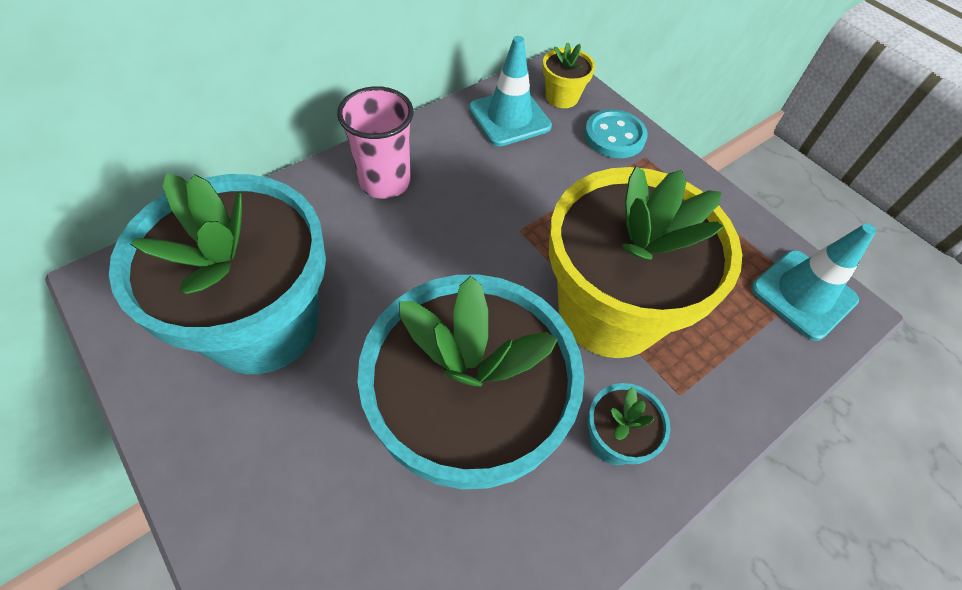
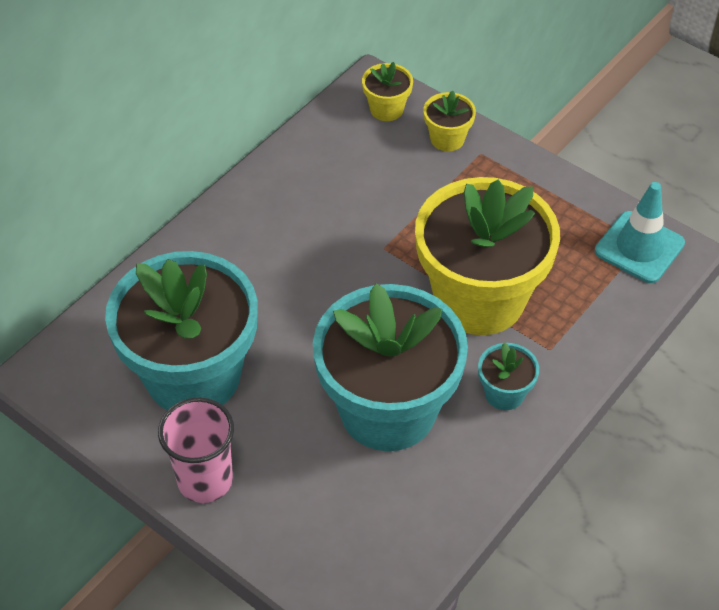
camera: 10 degrees left, 5 degrees down
pink cup [337,86,414,199] -> pink cup moved to [158,397,234,503]
turquoise traffic cone [469,36,552,146] -> none
turquoise button [584,109,648,158] -> yellow flower pot [423,90,476,151]

